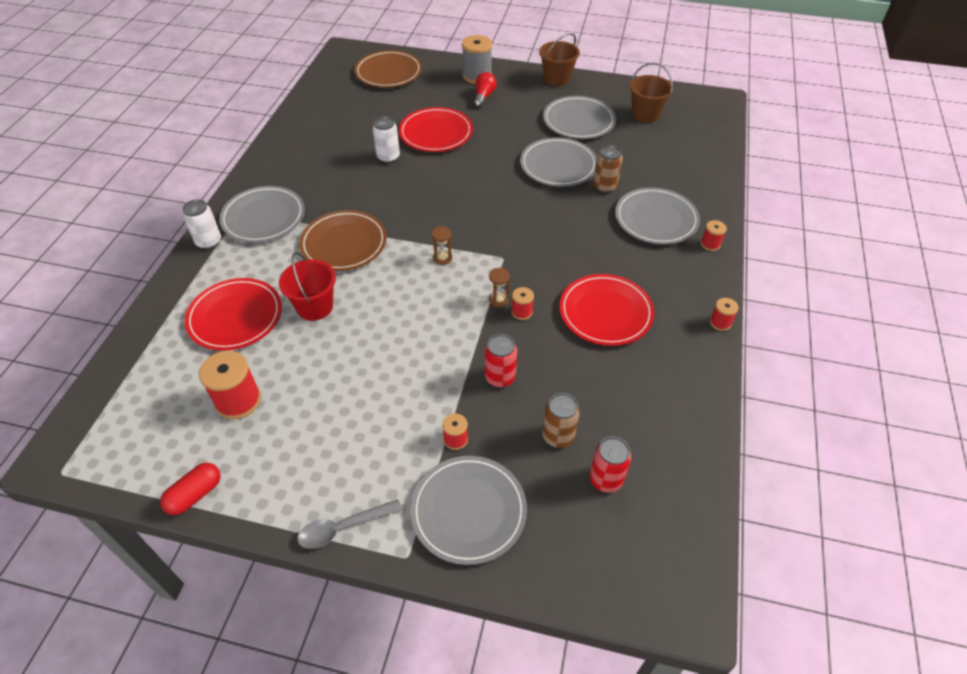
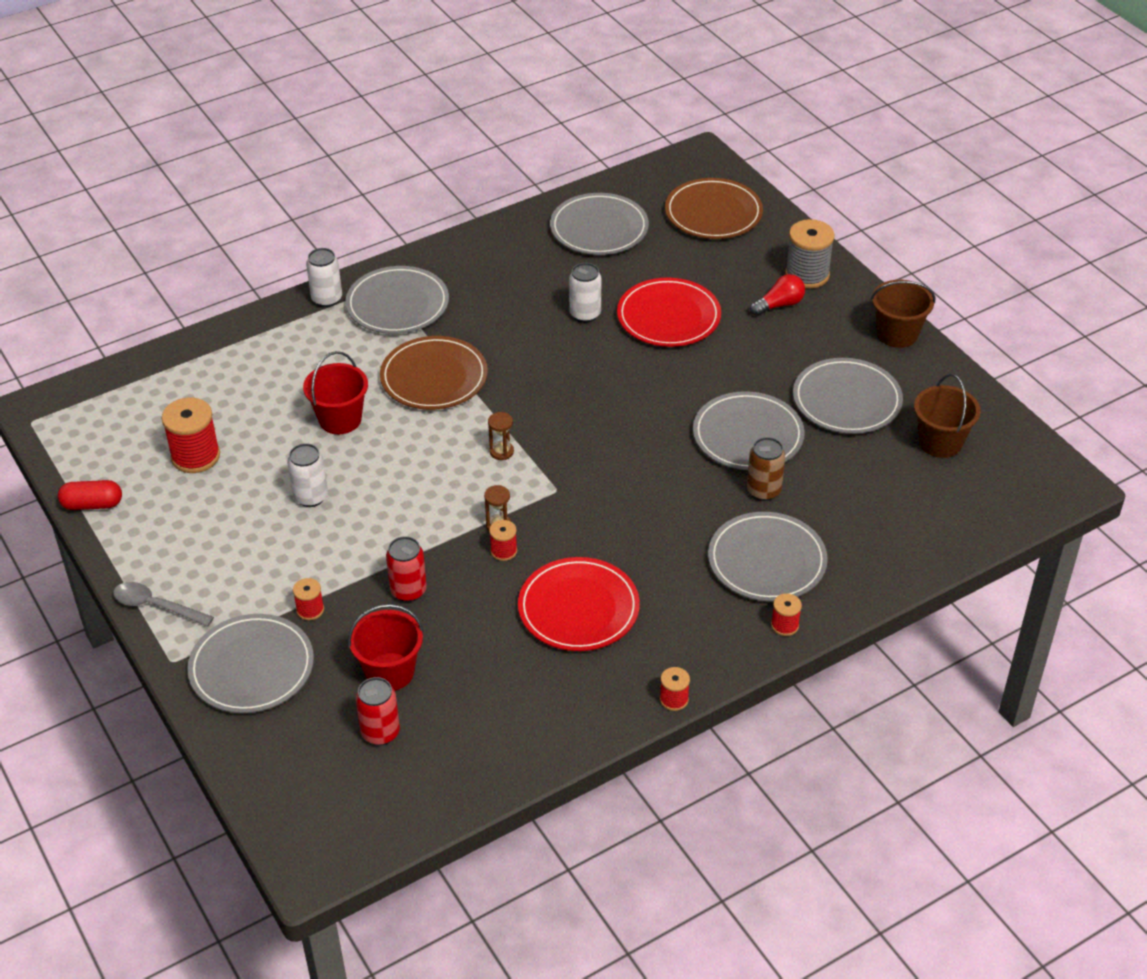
camera: 45 degrees right, 5 degrees down
red plate [185,278,282,351] -> none
brown can [542,393,580,448] -> red bucket [348,604,423,691]
none -> white can [287,443,328,507]
none -> grey plate [550,193,649,255]

